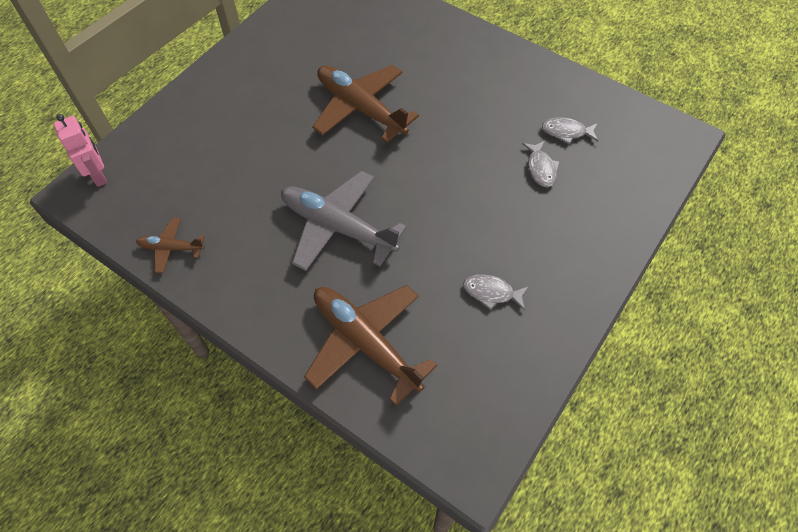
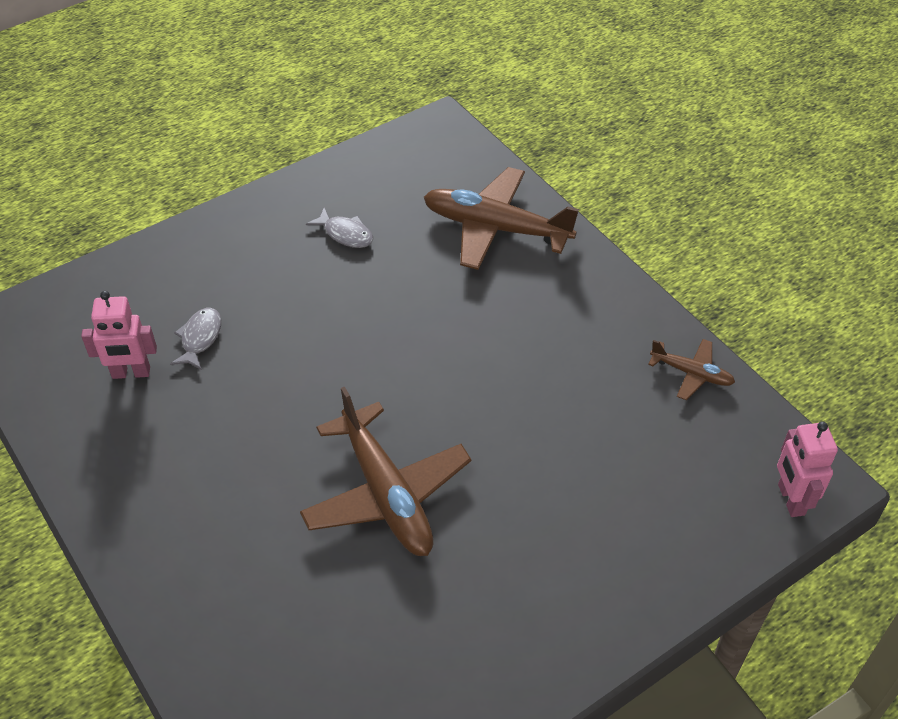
camera: 160 degrees left, 10 degrees down
grey plane [281,171,407,271] -> none
brown plane [304,285,437,406] -> brown plane turned 135 degrees clockwise [424,167,579,270]
grey fish [542,117,598,144] -> pink robot [81,291,157,379]

